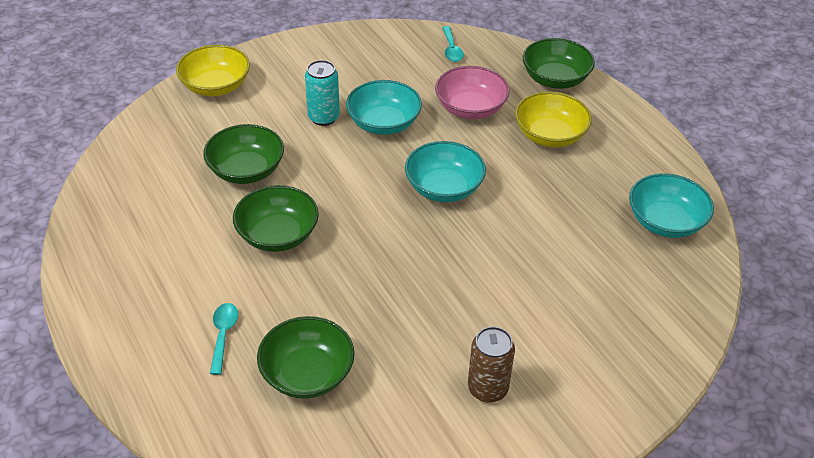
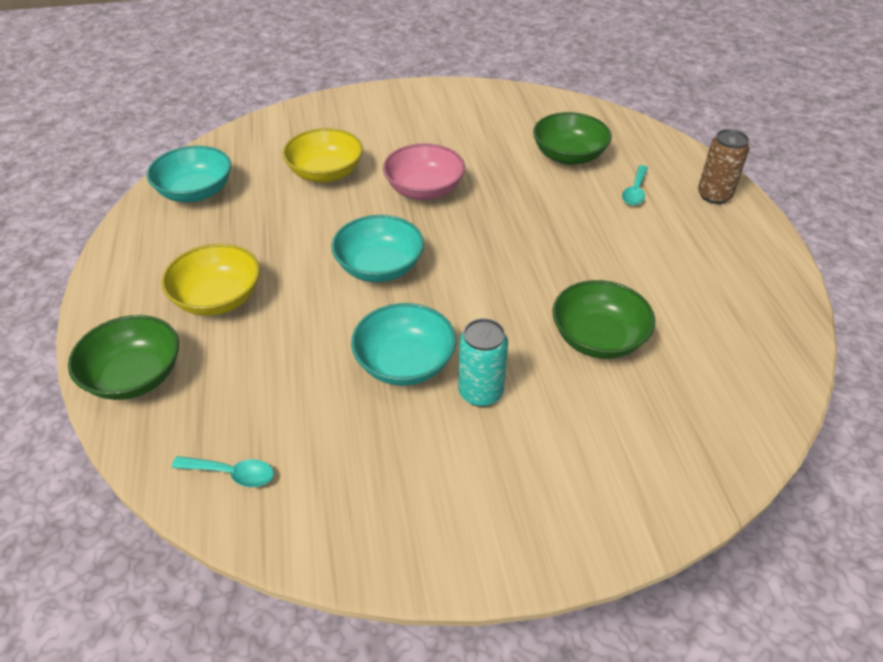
camera: 160 degrees left, 0 degrees up
yellow bowl [176,45,250,96] -> yellow bowl moved to [282,128,363,182]
green bowl [233,185,319,252] -> none
pink bowl [435,66,510,119] -> pink bowl moved to [383,143,465,200]
turquoise spoon [442,26,464,62] -> turquoise spoon turned 90 degrees clockwise [171,456,274,487]
brown can [468,327,515,402] -> brown can moved to [698,129,749,204]

